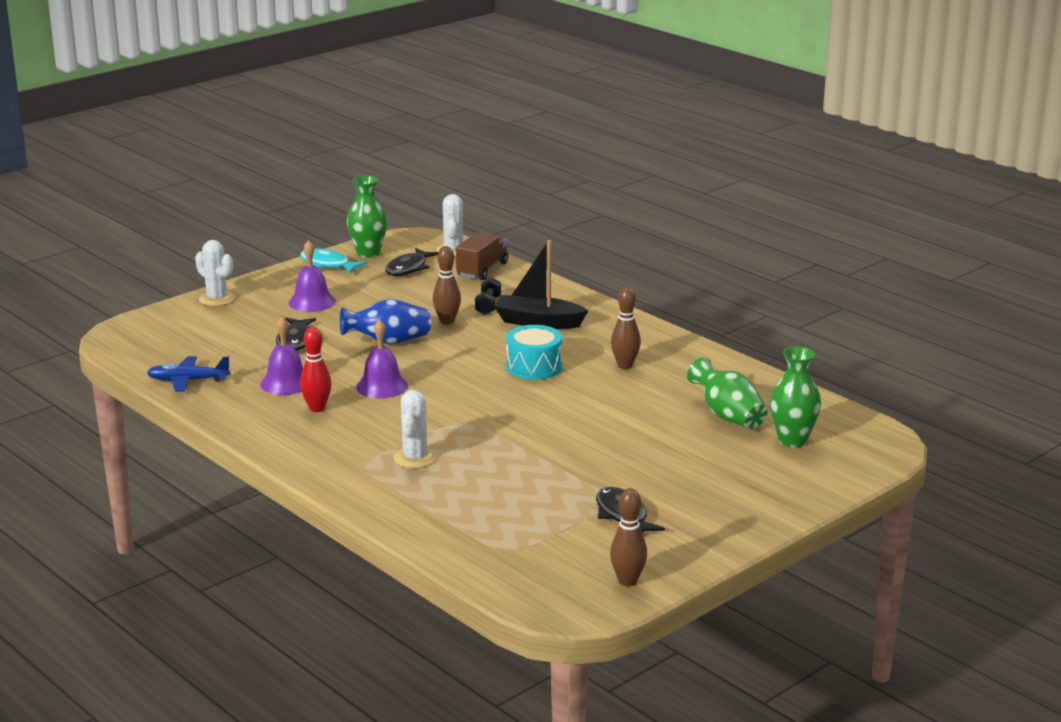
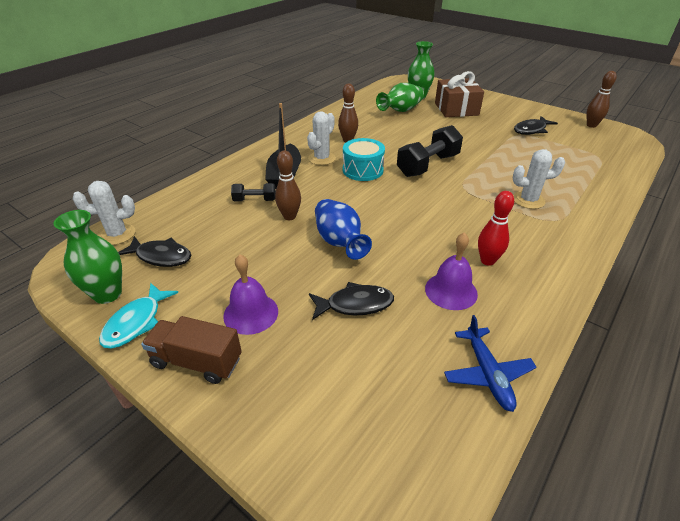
camera: 100 degrees left, 15 degrees up
white cactus [195,240,235,306] -> white cactus moved to [307,111,336,165]
purple bell [356,319,408,398] -> none
brown truck [456,232,508,280] -> brown truck moved to [141,316,242,384]
none -> black dumbbell [397,125,463,177]
none -> brown gift [435,71,484,117]

